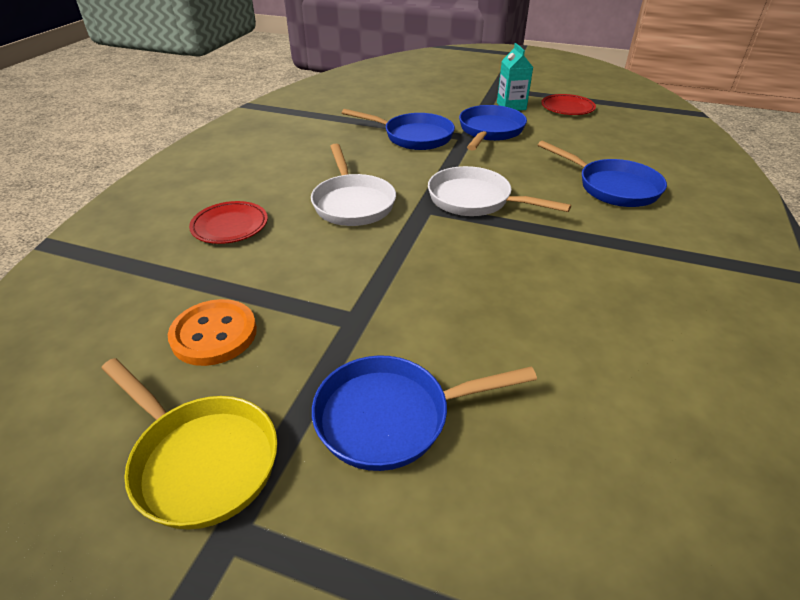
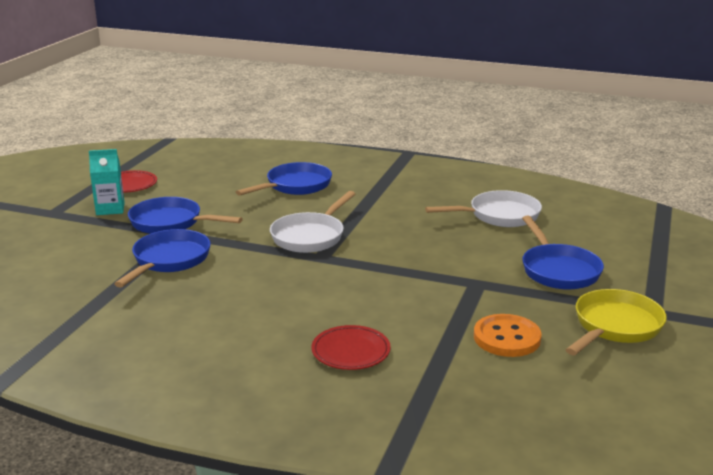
camera: 90 degrees left, 15 degrees down
white pan [311,144,396,226] -> white pan moved to [425,190,542,227]

